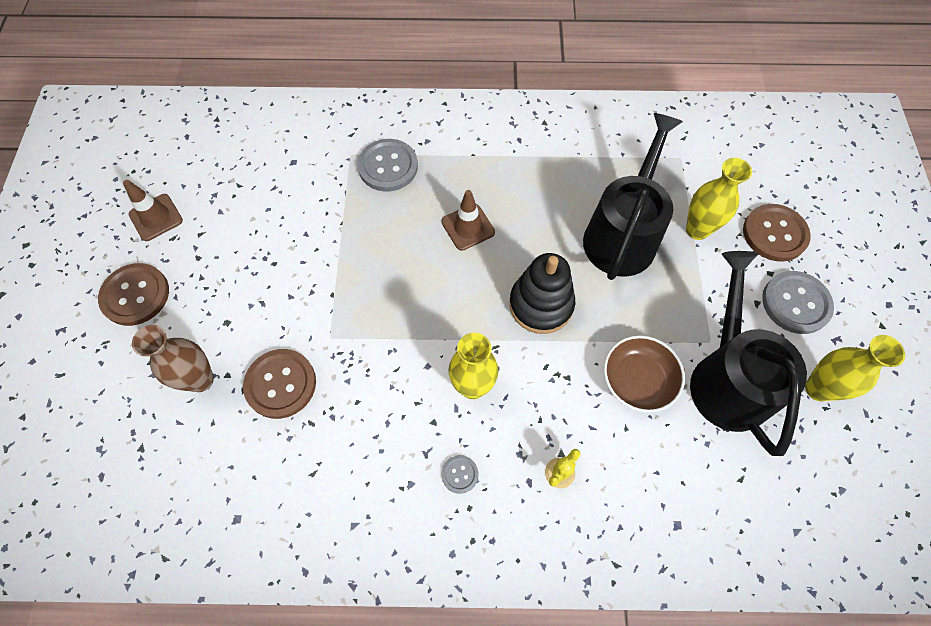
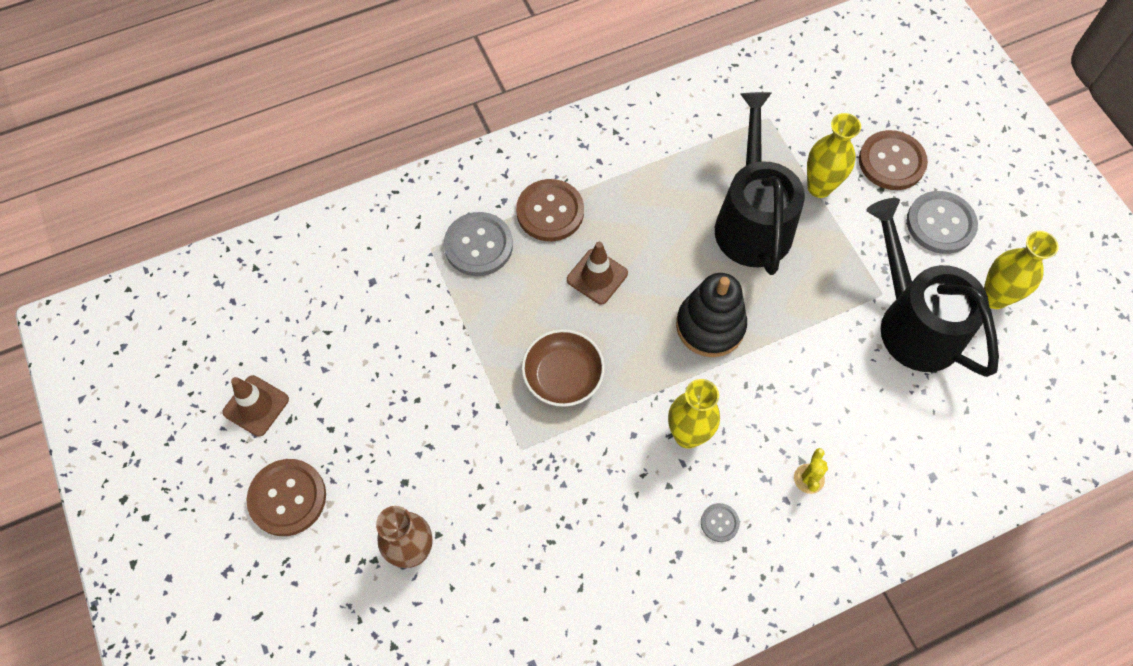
camera: 25 degrees left, 0 degrees up
brown button [243,349,316,419] -> brown button moved to [516,179,584,241]
brown bowl [604,335,685,413] -> brown bowl moved to [522,329,605,407]

